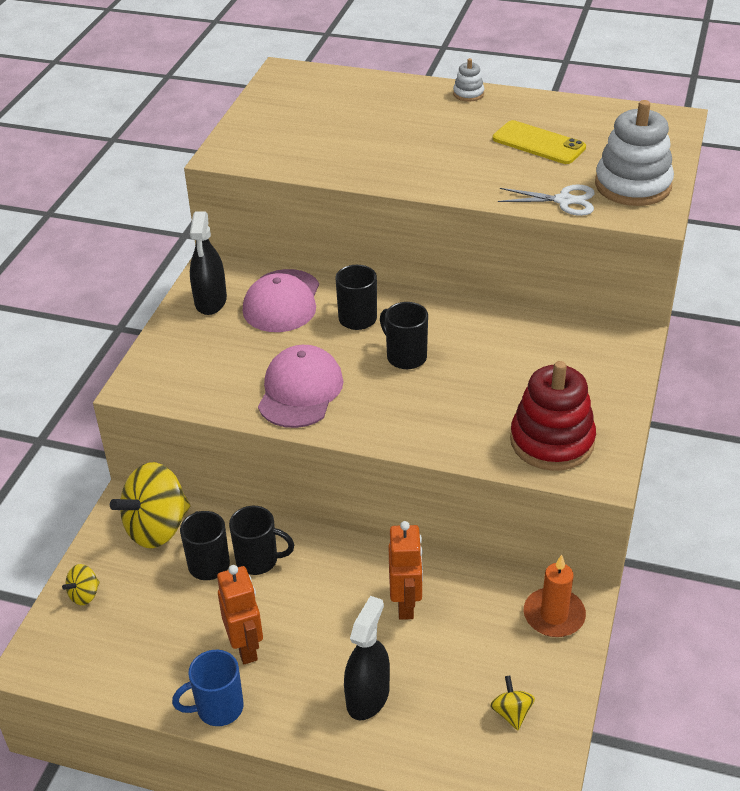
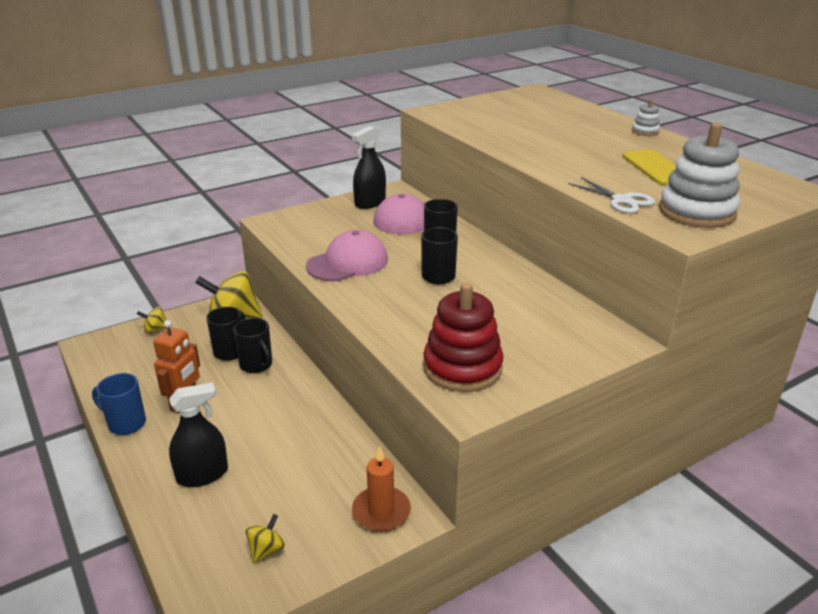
camera: 40 degrees right, 10 degrees down
orange robot [388,521,423,620] -> none

